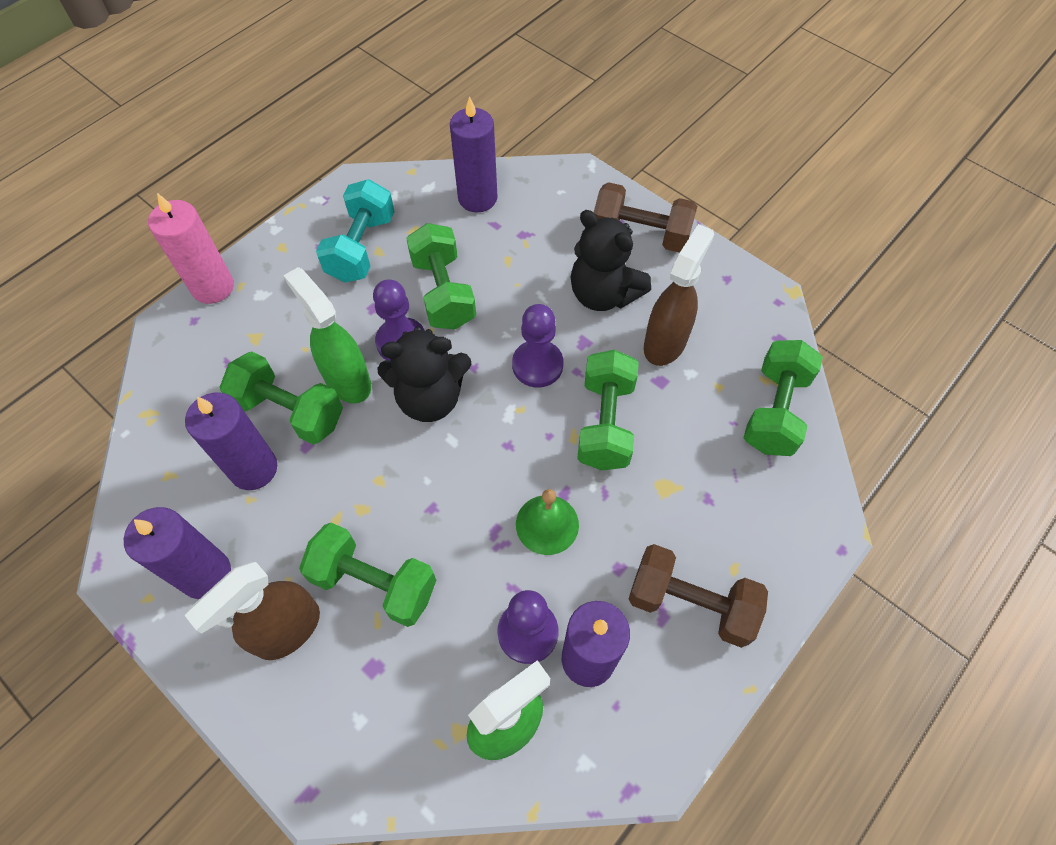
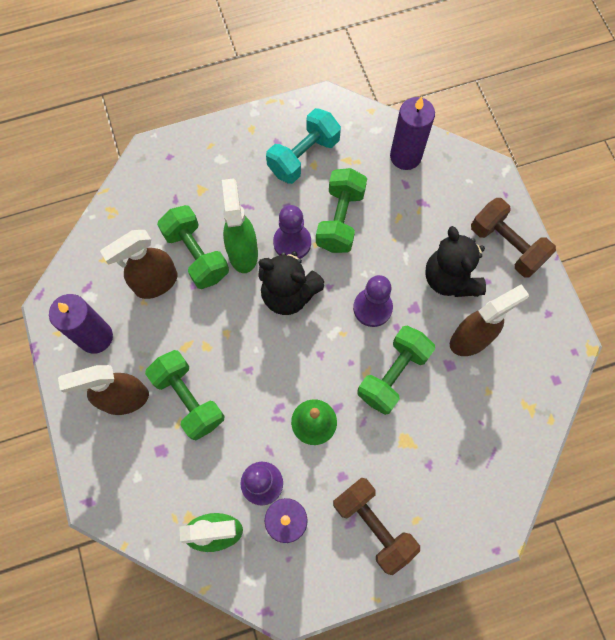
camera: 30 degrees right, 10 degrees up
pink candle [148,193,234,304] -> none
purple candle [185,393,277,490] -> brown spray bottle [100,230,177,299]
green dumbbell [744,340,823,456] -> none

